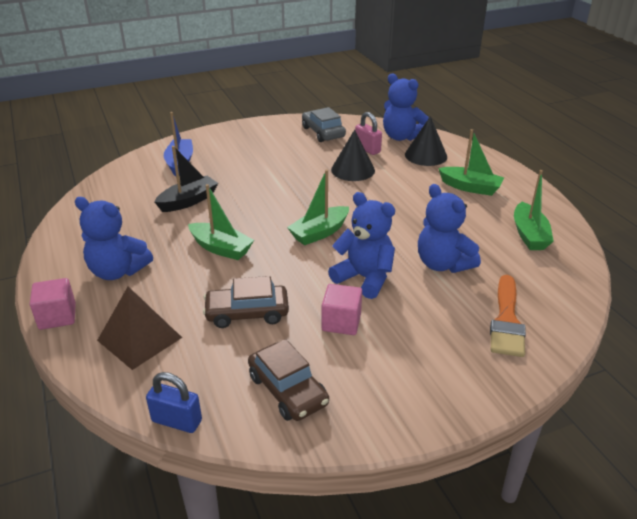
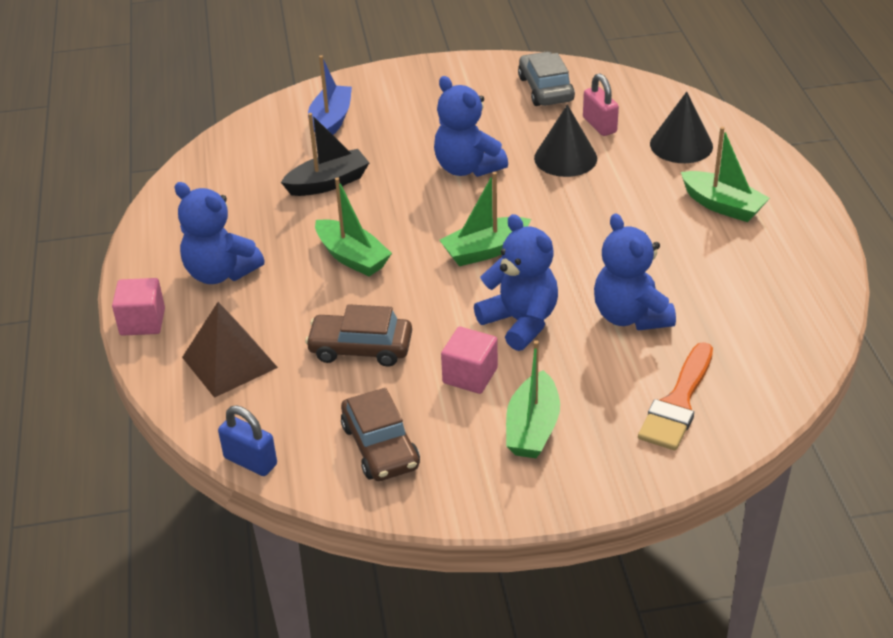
camera: 15 degrees right, 5 degrees up
blue teddy bear [383,74,429,141] -> blue teddy bear moved to [434,76,508,177]
green boat [514,170,554,250] -> green boat moved to [506,340,560,458]

